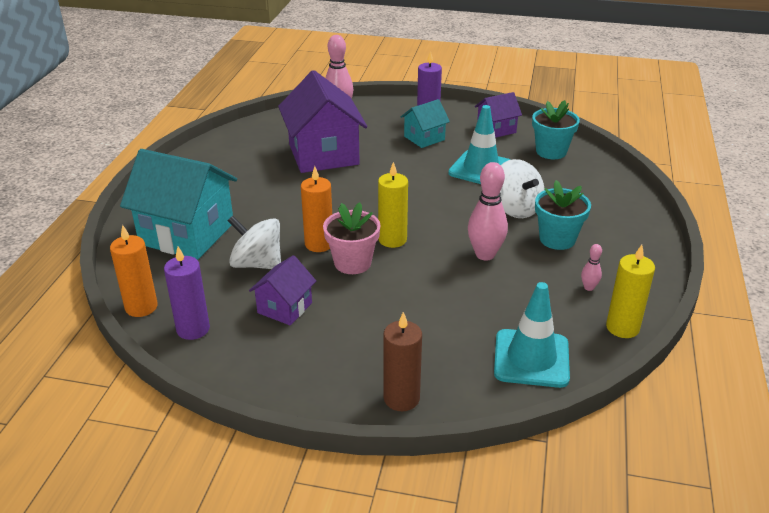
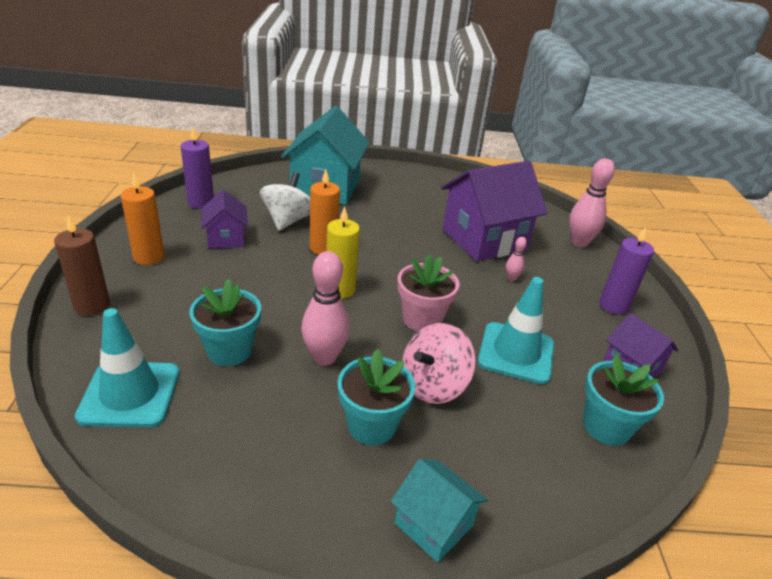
camera: 75 degrees right, 0 degrees up
orange candle [110,225,158,317] -> orange candle moved to [121,174,165,265]
purple house [249,255,316,325] -> purple house turned 60 degrees clockwise [201,190,248,248]
pink flower pot [323,202,381,274] -> pink flower pot moved to [397,254,459,332]
turquoise house [401,99,450,148] -> turquoise house moved to [391,459,488,562]
white spinning top [500,159,544,218] -> pink spinning top [402,323,476,404]
pink bowling pin [581,244,602,291] -> pink bowling pin moved to [506,237,527,281]
yellow candle [606,245,655,338] -> none
none -> turquoise flower pot [189,279,261,366]

